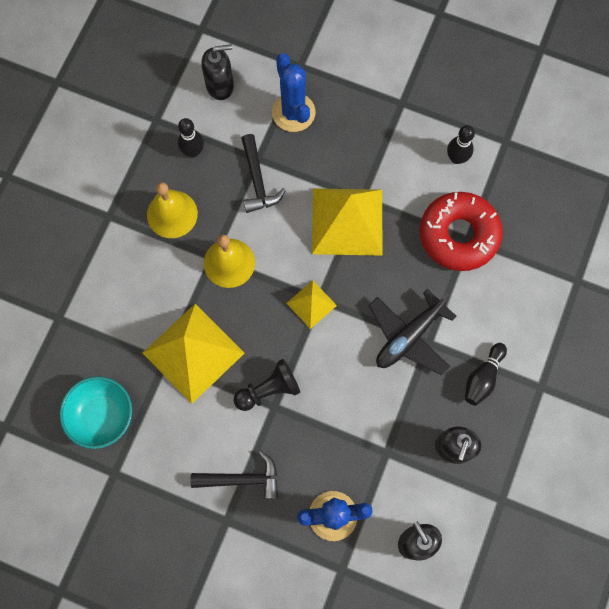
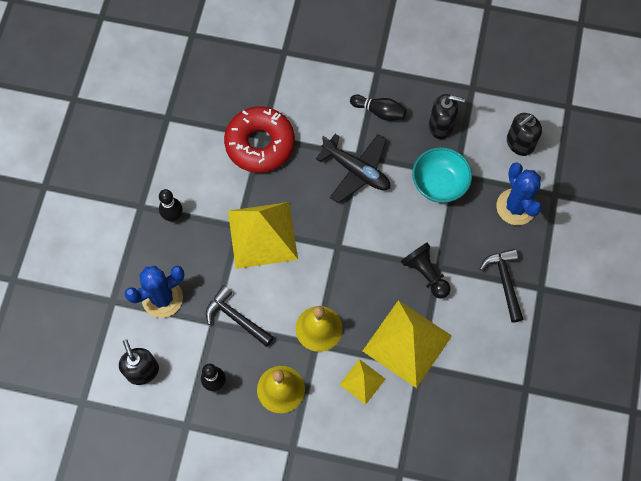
camera: 100 degrees left, 5 degrees down
turquoise bowl [59,376,132,449] -> turquoise bowl moved to [412,147,472,203]
black hammer [241,134,286,213] -> black hammer turned 120 degrees counterclockwise [206,285,274,347]
yellow pyramid [287,280,337,329] -> yellow pyramid moved to [339,359,385,405]
black bowling pin [447,125,475,164] -> black bowling pin moved to [159,189,182,221]

